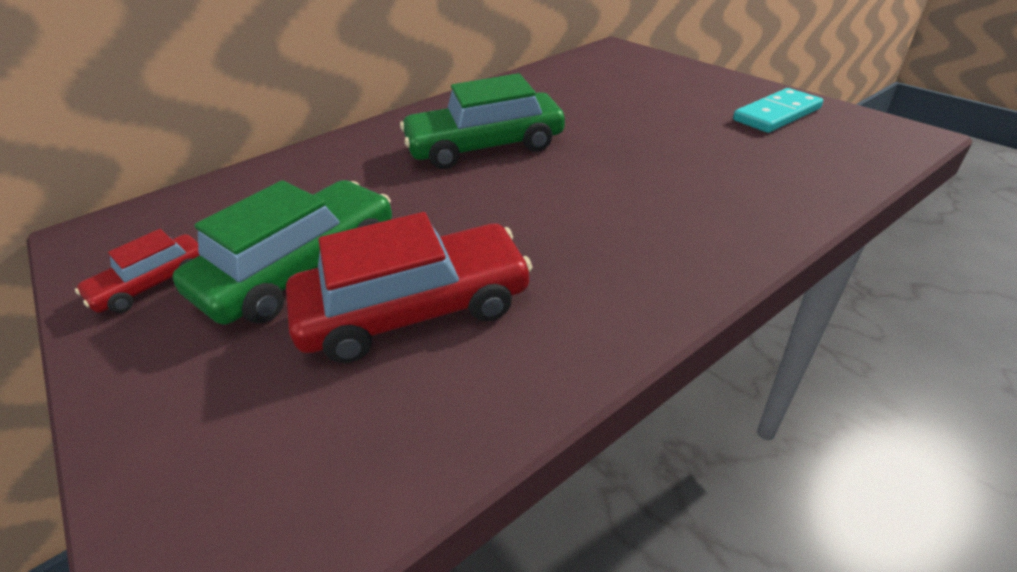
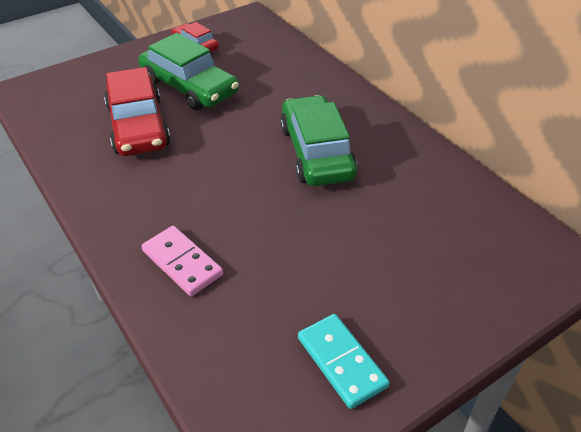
camera: 90 degrees right, 5 degrees up
none -> pink domino [141,226,223,296]

